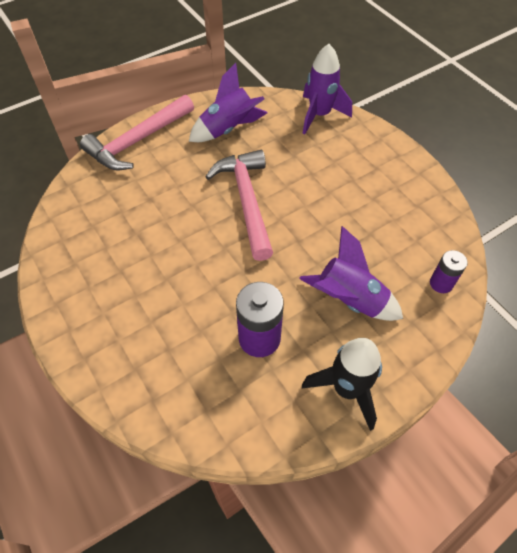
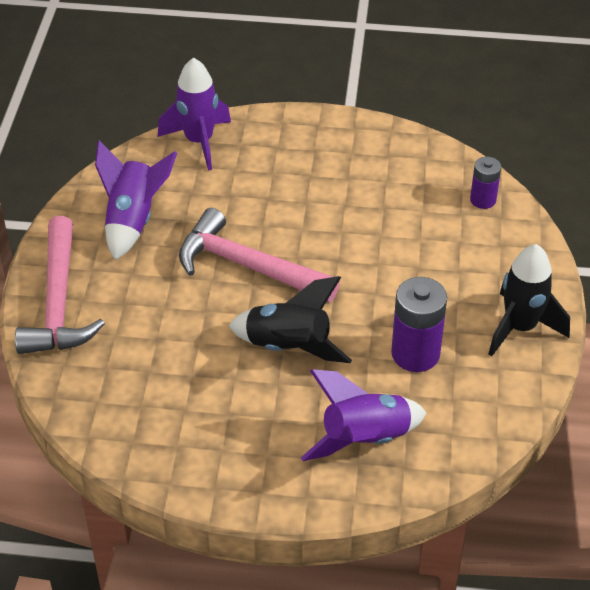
camera: 50 degrees left, 10 degrees down
purple rocket [299,226,403,321] -> purple rocket moved to [301,369,426,461]
none -> black rocket [229,276,352,363]

